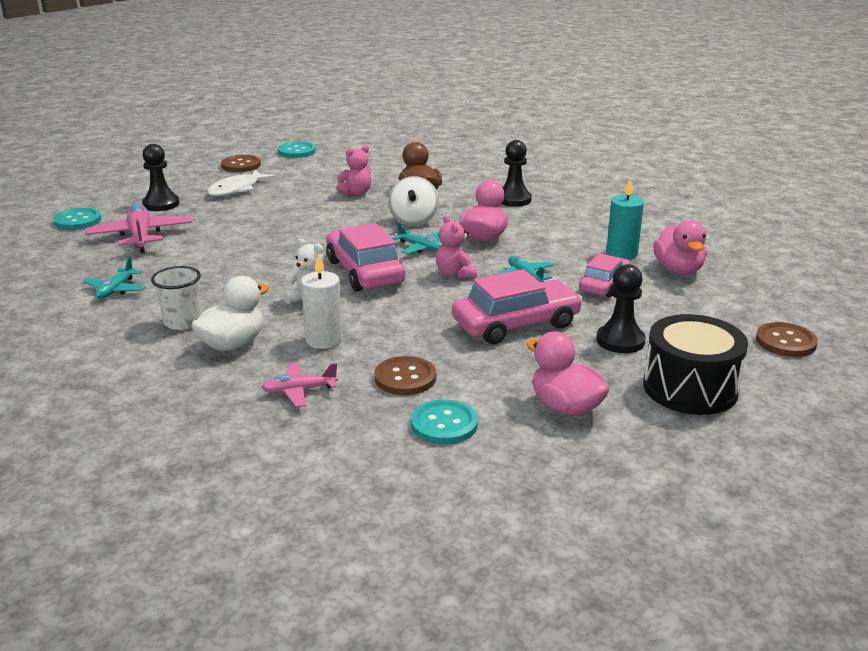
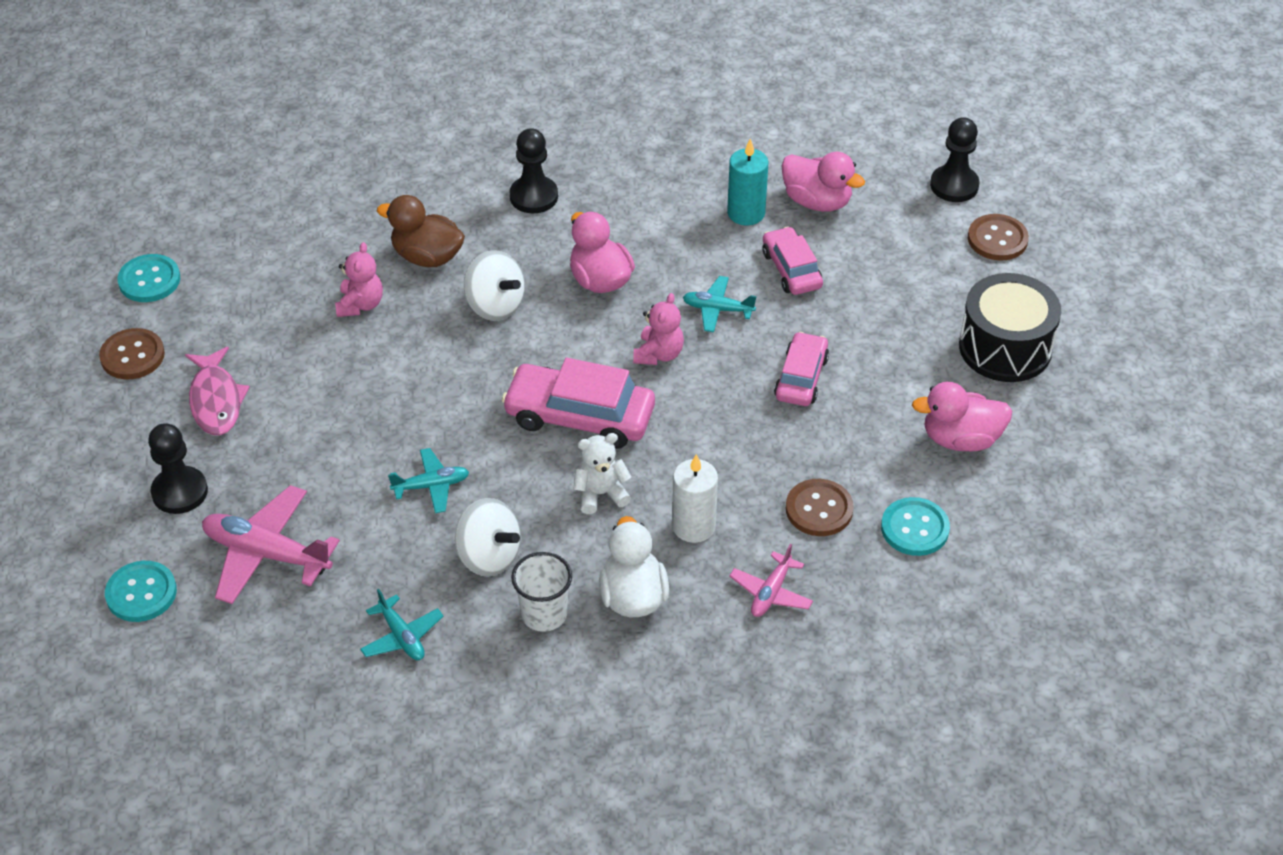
camera: 50 degrees left, 20 degrees up
white fish [207,170,275,196] -> pink fish [185,347,250,435]
turquoise plane [393,222,442,254] -> turquoise plane moved to [388,448,469,513]
pink teddy bear [436,215,477,279] -> pink teddy bear turned 90 degrees counterclockwise [633,293,684,365]
pink car [452,269,583,344] -> pink car [774,332,829,406], size x0.62
black pawn [597,264,646,353] -> black pawn moved to [930,117,979,202]
none -> white spinning top [455,498,521,577]

